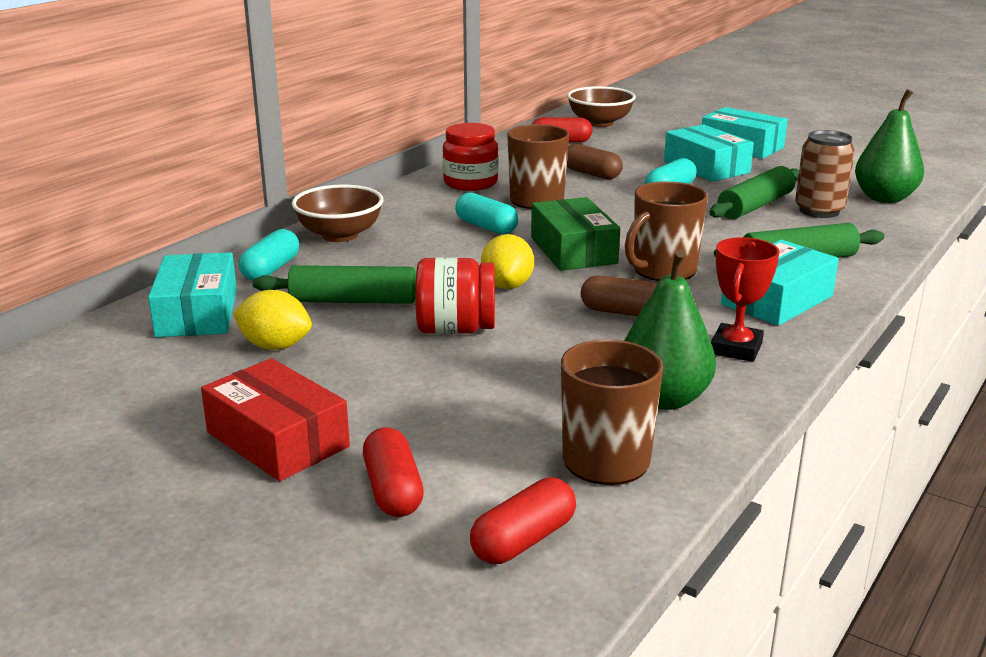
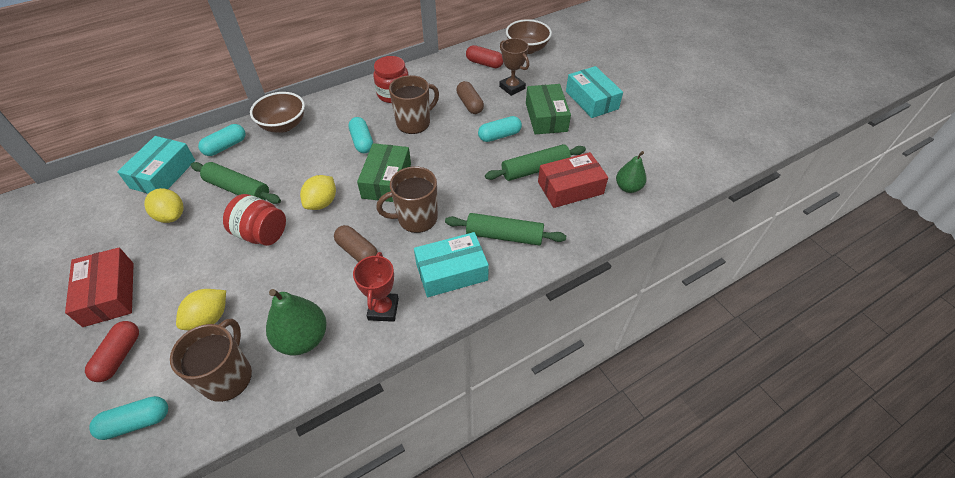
camera: 25 degrees right, 25 degrees up
red capsule [470,478,576,564] -> turquoise capsule [89,396,168,440]
turquoise box [664,124,754,182] -> green box [526,84,571,134]
red trophy [711,237,780,362] -> red trophy turned 45 degrees counterclockwise [353,252,399,322]
brown can [795,130,855,218] -> red box [538,152,608,208]
green pear [855,89,924,203] -> green pear [616,151,646,193], size x0.64
none -> yellow lemon [176,289,226,330]
none -> brown trophy [499,38,529,96]

